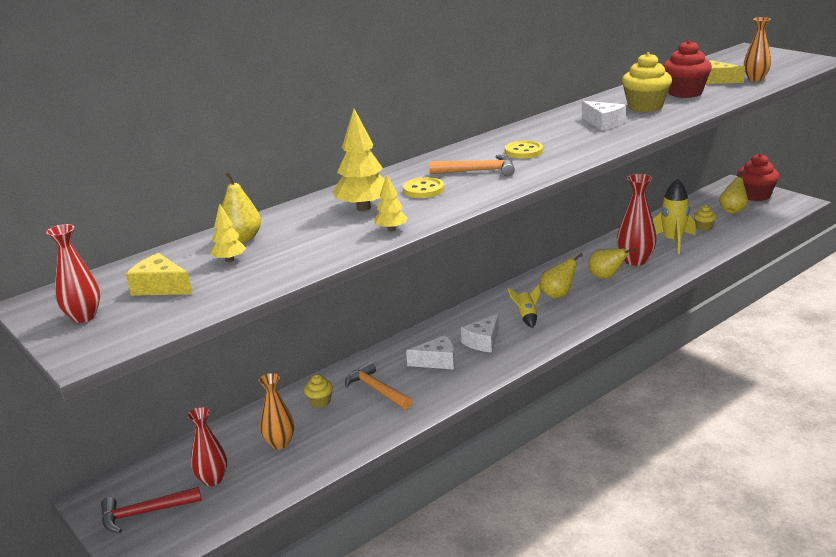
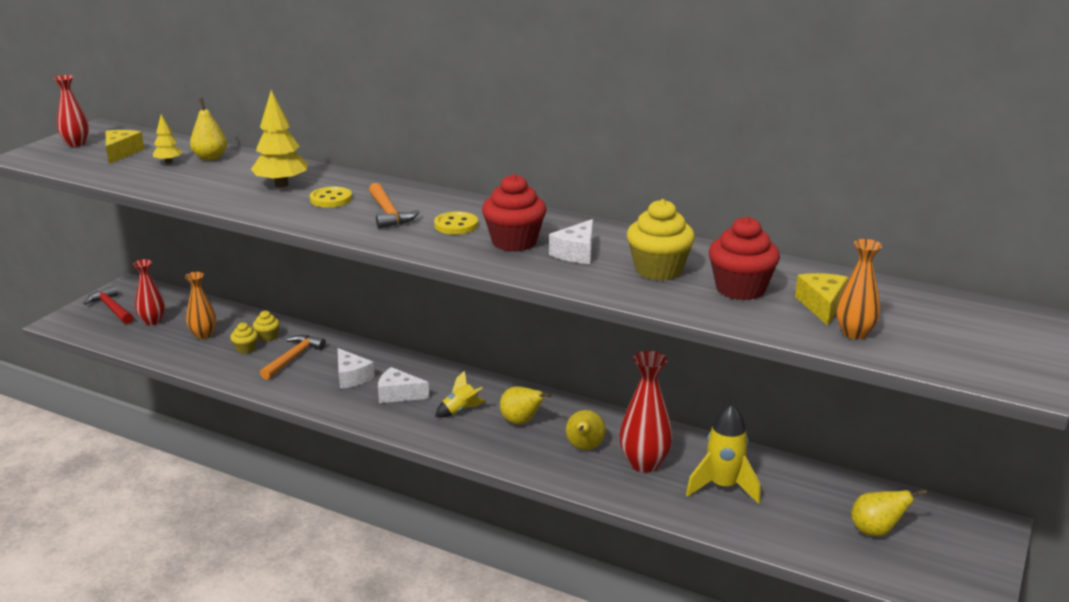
camera: 65 degrees right, 0 degrees up
yellow tree [374,175,408,232] -> none
yellow cupcake [694,205,716,231] -> yellow cupcake moved to [230,322,258,354]
red cupcake [737,154,779,201] -> red cupcake moved to [482,174,546,252]

